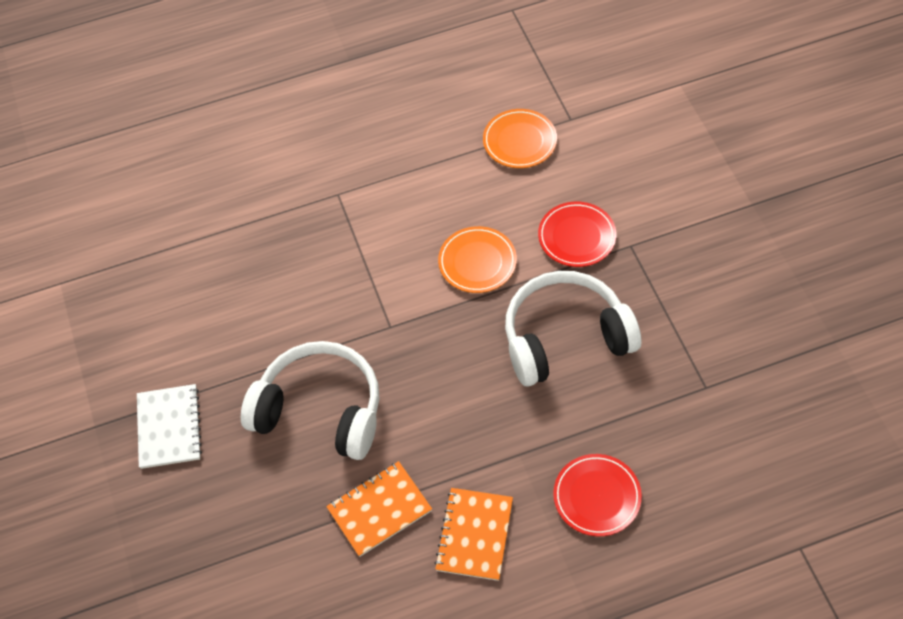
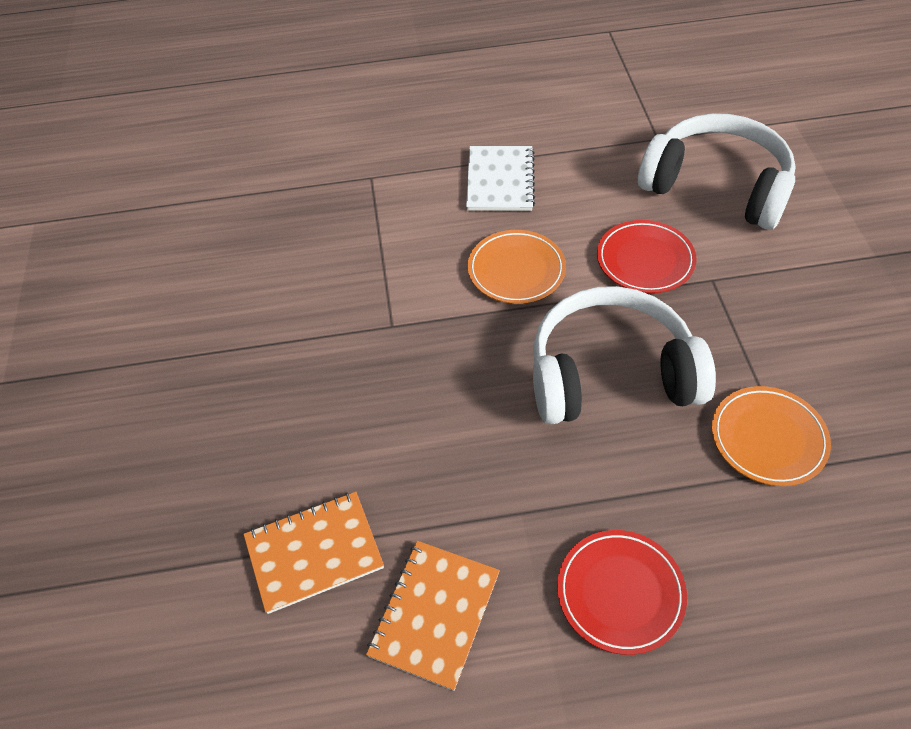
camera: 10 degrees right, 5 degrees down
white notebook [137,384,202,469] -> white notebook moved to [466,146,535,211]
white headphones [241,341,380,460] -> white headphones moved to [638,113,796,230]
orange plate [483,109,557,168] -> orange plate moved to [712,386,831,486]

